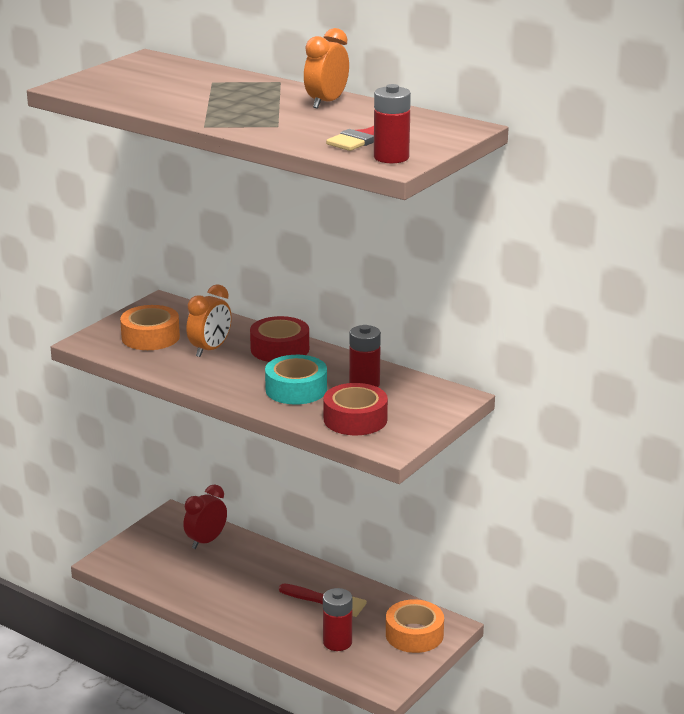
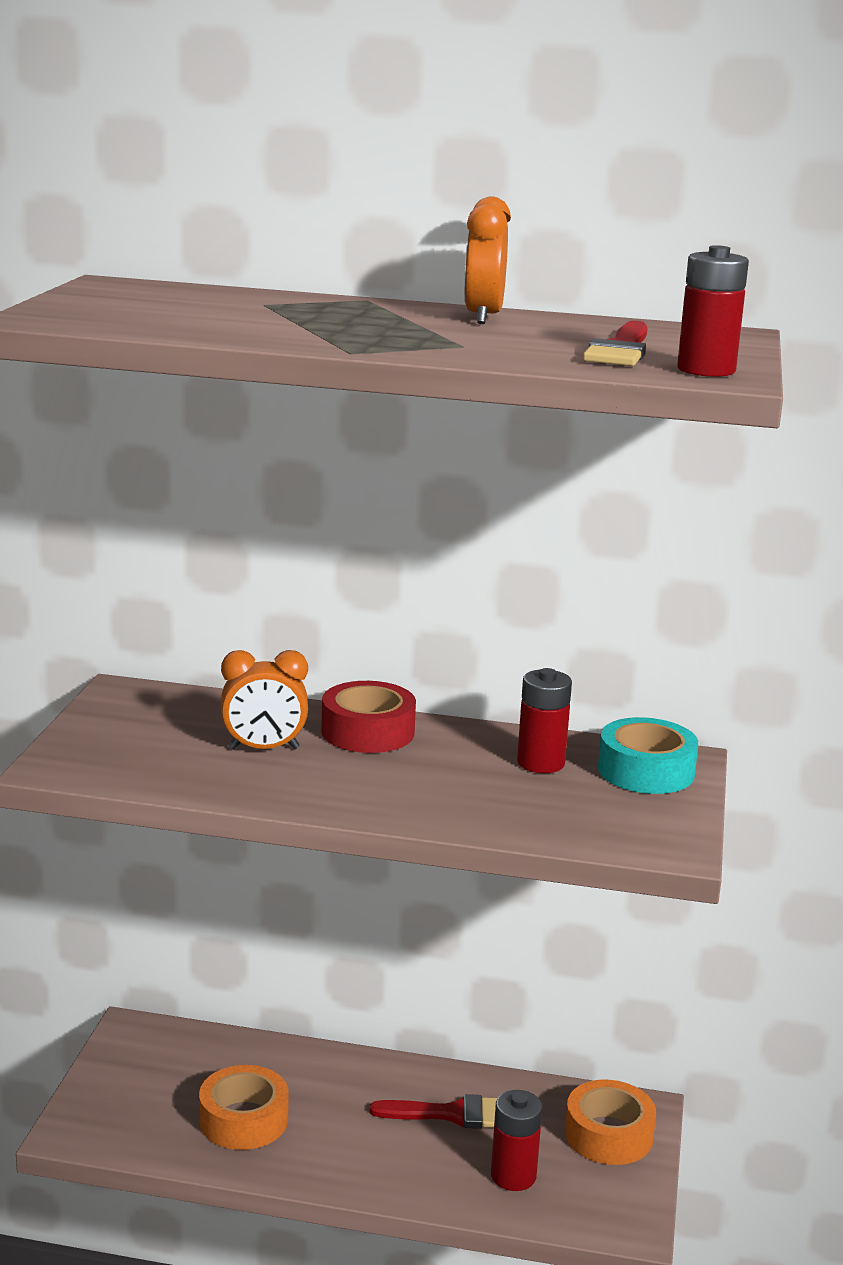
camera: 25 degrees left, 5 degrees down
orange tape [120,305,180,350] -> orange tape moved to [199,1065,289,1150]
red clock [183,485,227,549] -> none
orange clock [186,284,232,357] -> orange clock turned 75 degrees clockwise [221,650,308,750]
turquoise tape [265,355,327,405] -> turquoise tape moved to [598,717,698,794]
red tape [323,383,388,435] -> none

